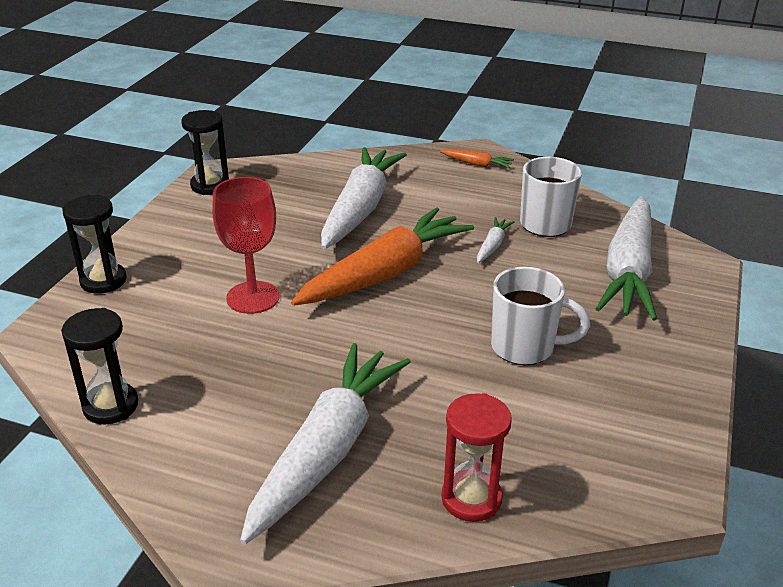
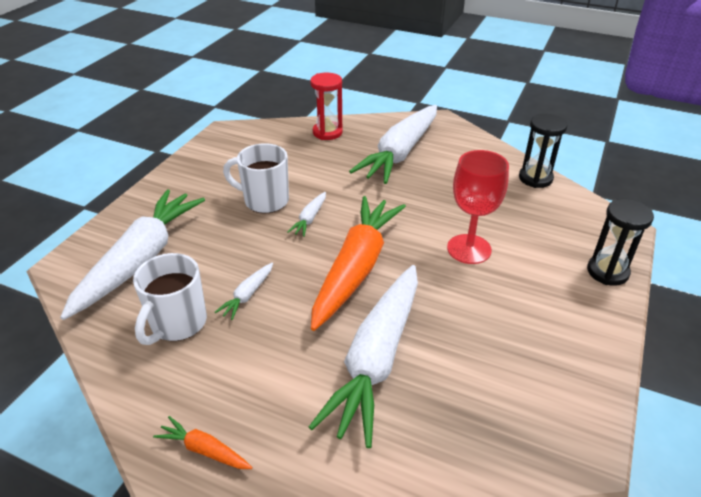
camera: 175 degrees left, 5 degrees up
black hourglass [181,110,229,195] -> none
orange carrot [291,207,474,306] -> orange carrot turned 150 degrees clockwise [311,196,406,331]
none -> white carrot [287,192,326,237]

